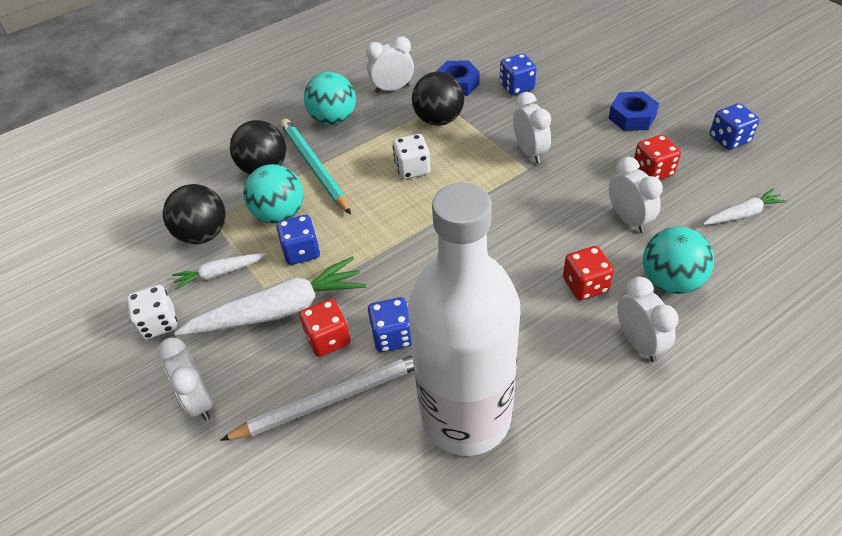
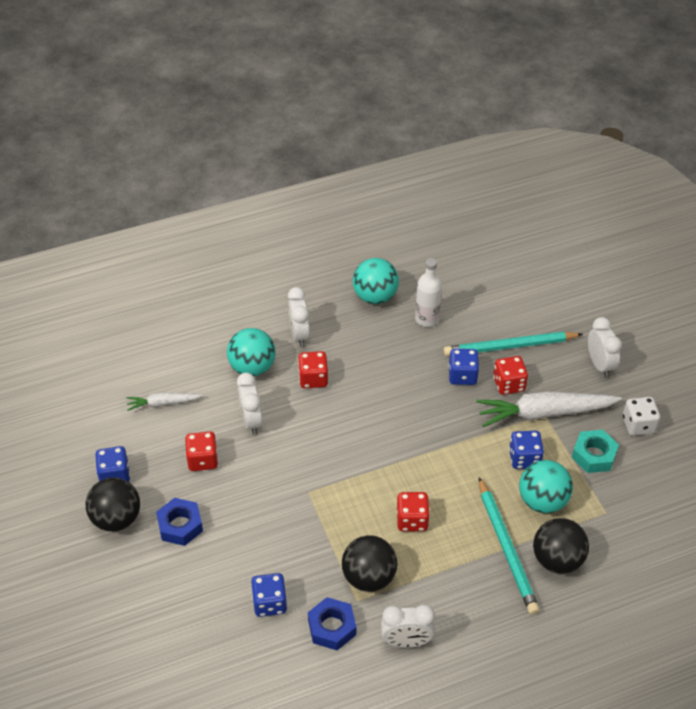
camera: 170 degrees left, 0 degrees up
black ball [163,184,226,244] -> black ball moved to [86,477,140,532]
white carrot [172,253,267,290] -> turquoise nut [572,430,619,473]
white pencil [220,355,414,441] -> turquoise pencil [444,332,583,356]
turquoise ball [304,72,356,125] -> turquoise ball moved to [353,258,399,304]
white dice [393,134,431,179] -> red dice [397,492,430,531]
white bottle [408,183,520,456] -> white bottle [415,258,442,327], size x0.43
white clock [513,92,551,163] -> none

